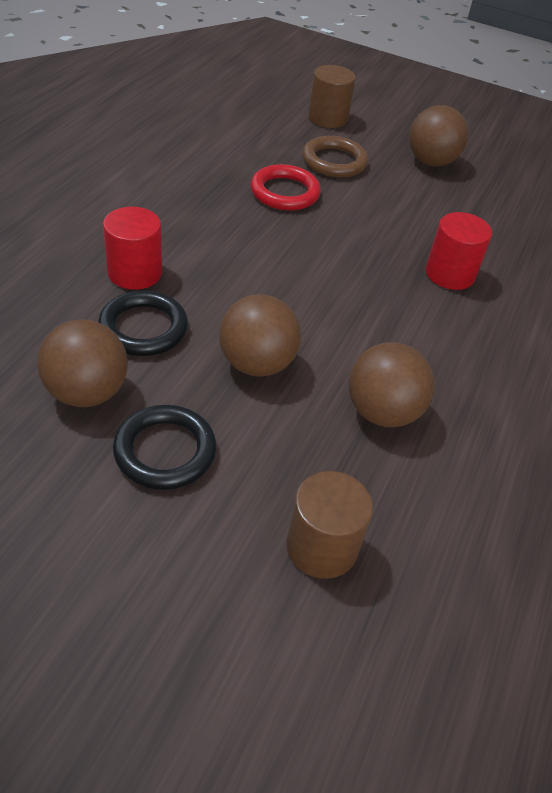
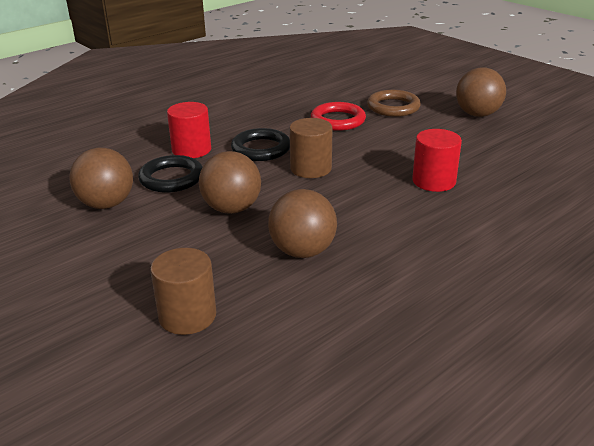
camera: 30 degrees right, 15 degrees down
black ring [113,405,216,490] -> black ring moved to [231,128,290,161]
brown cylinder [308,65,356,128] -> brown cylinder moved to [289,118,333,178]

